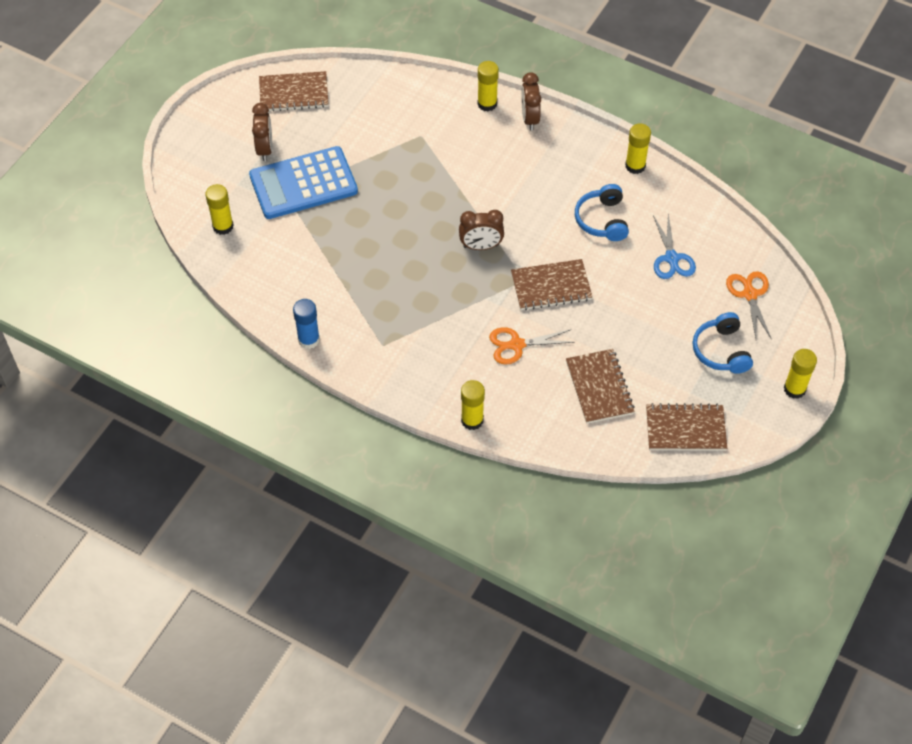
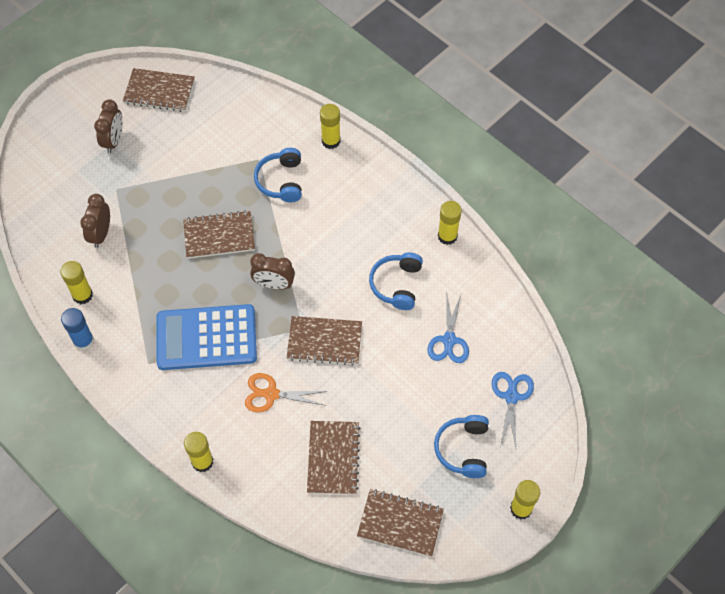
camera: 15 degrees right, 5 degrees up
yellow glue stick [205,184,233,235] -> yellow glue stick moved to [60,261,93,304]
blue calculator [249,146,358,219] -> blue calculator moved to [157,304,257,370]
brown clock [521,72,541,131] -> brown clock moved to [80,194,110,248]
orange scissors [726,271,772,340] -> blue scissors [492,372,534,447]
none -> brown notebook [183,210,255,259]
none -> blue headphones [254,148,302,202]

